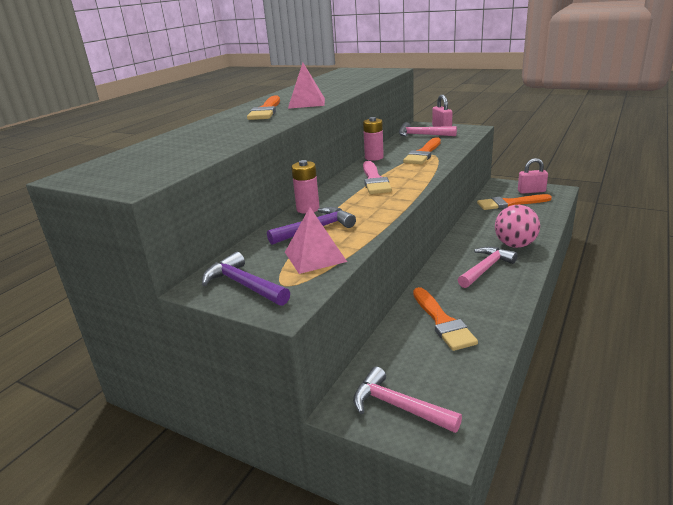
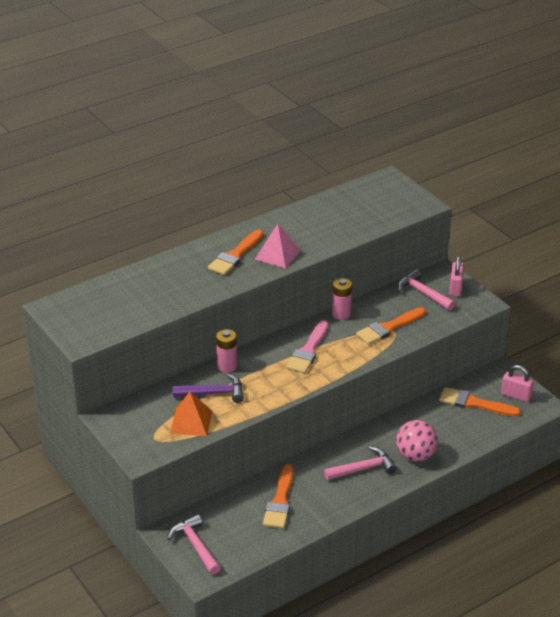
camera: 25 degrees right, 10 degrees up
purple hammer [202,252,290,306] -> none
pink pyramid [285,207,347,274] -> orange pyramid [170,392,212,436]

